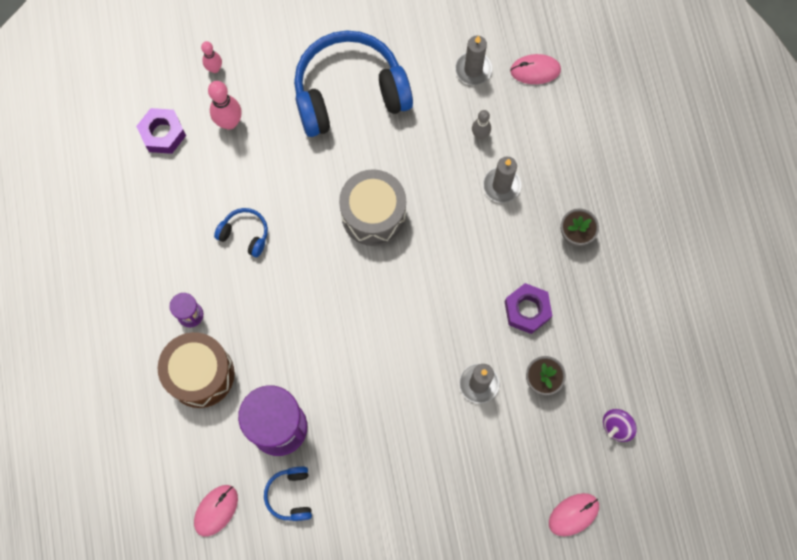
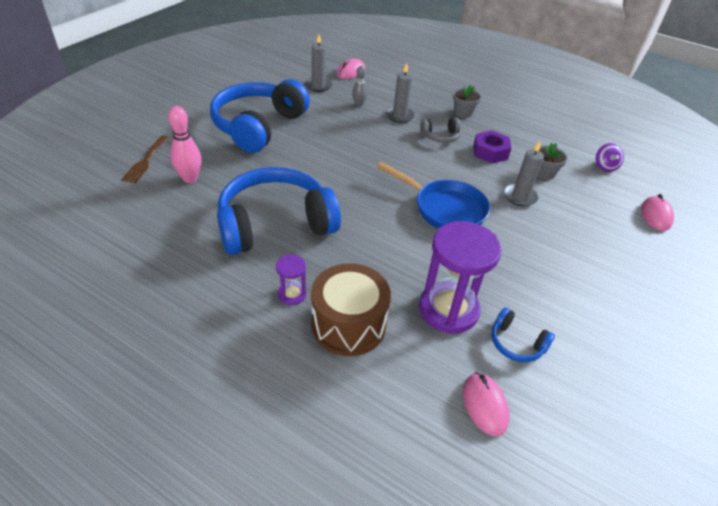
camera: 50 degrees left, 30 degrees down
purple nut [136,108,186,154] -> none
pink bowling pin [201,41,222,73] -> brown fork [121,135,169,183]
blue headphones [214,208,268,257] -> blue headphones [217,167,341,255], size x2.35
grey drum [339,169,406,246] -> none
none -> blue pan [377,162,490,229]
none -> grey headphones [420,117,461,143]

